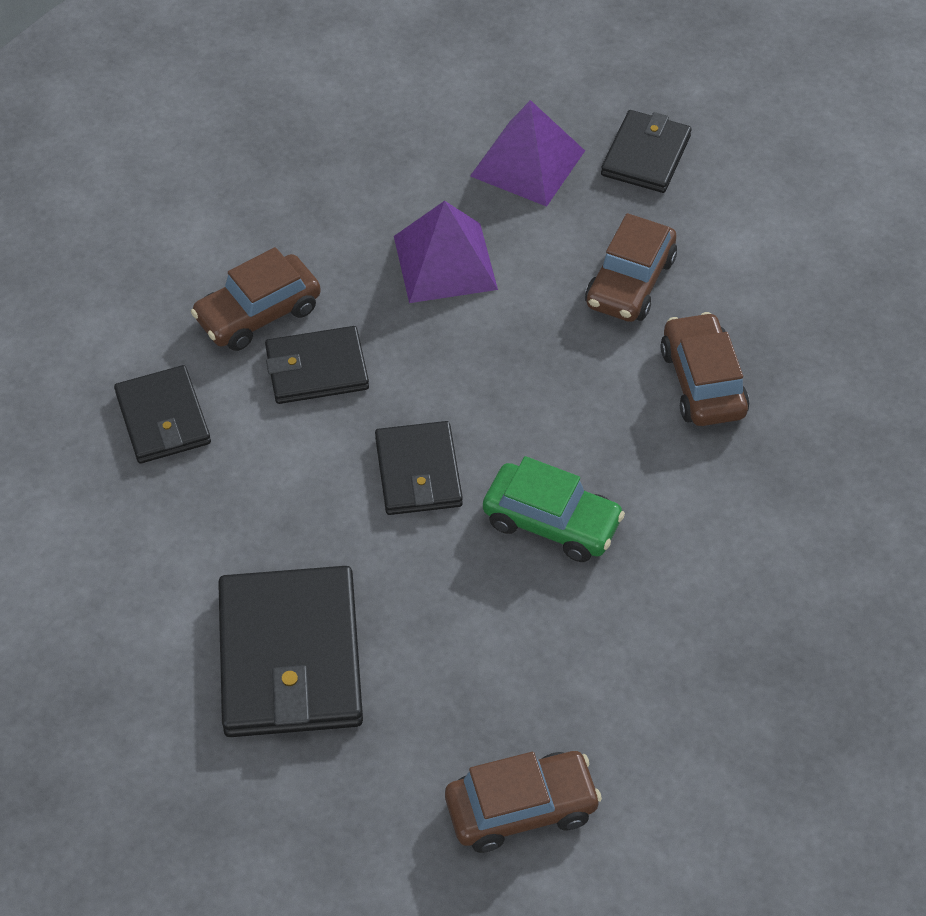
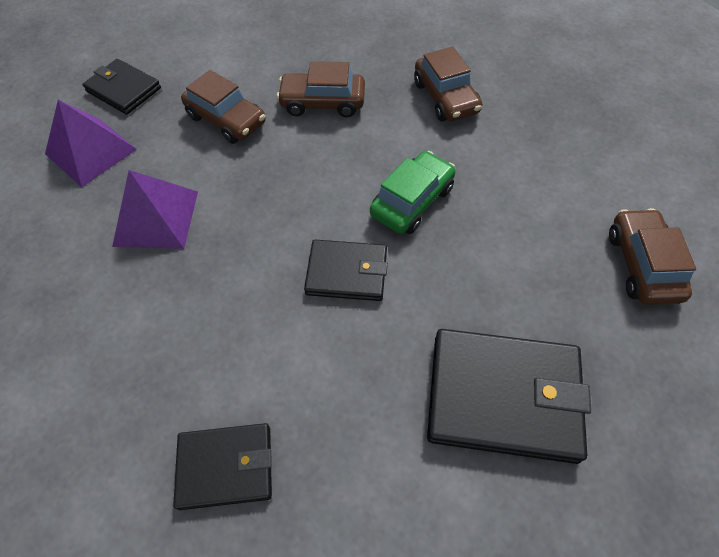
camera: 75 degrees left, 5 degrees up
brown car [191,247,321,351] -> brown car moved to [414,47,482,121]
black wallet [265,326,369,404] -> none

